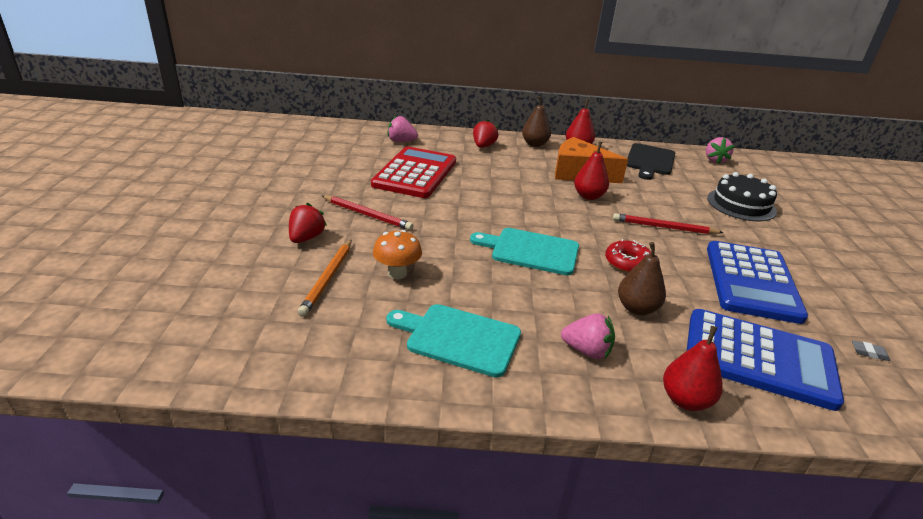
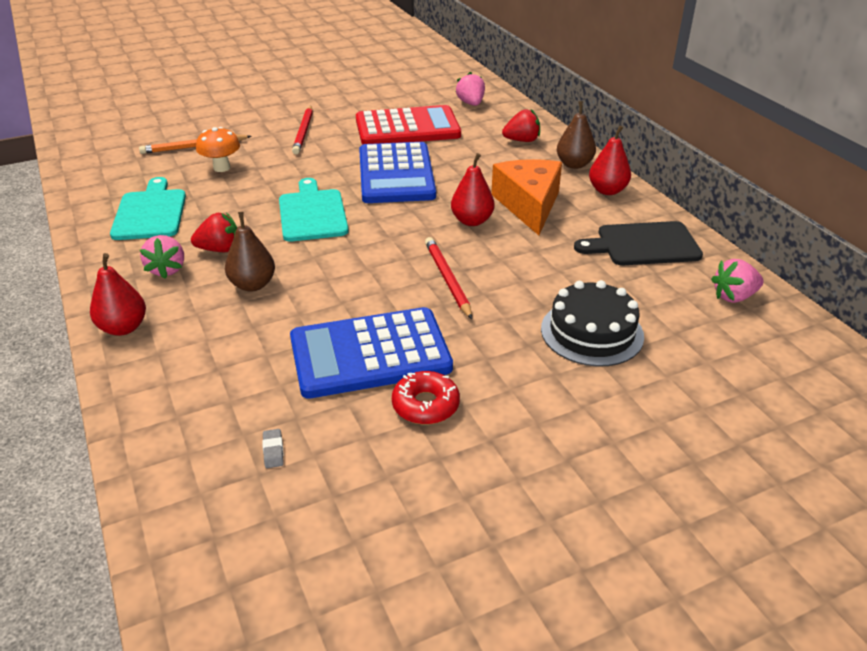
camera: 65 degrees right, 5 degrees up
red strawberry [289,203,327,243] -> red strawberry moved to [191,213,237,252]
red donut [605,239,651,273] -> red donut moved to [392,371,460,424]
blue calculator [687,309,844,411] -> blue calculator moved to [359,142,436,203]

